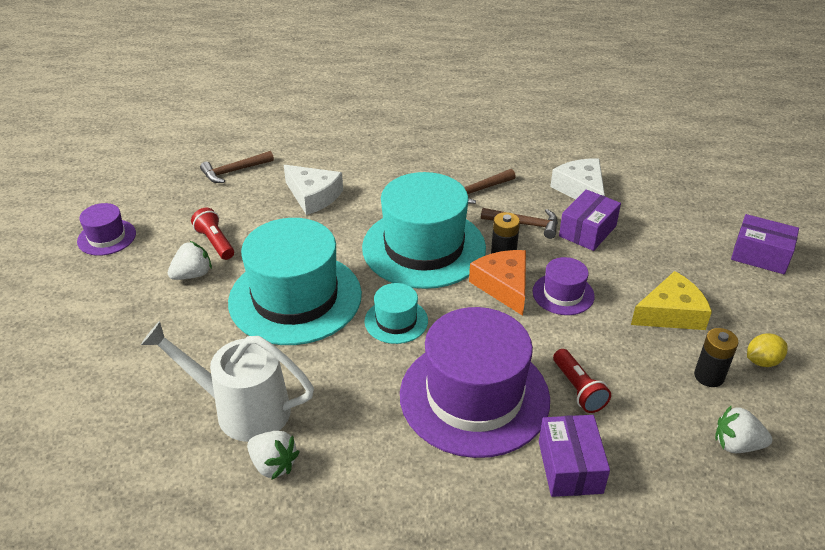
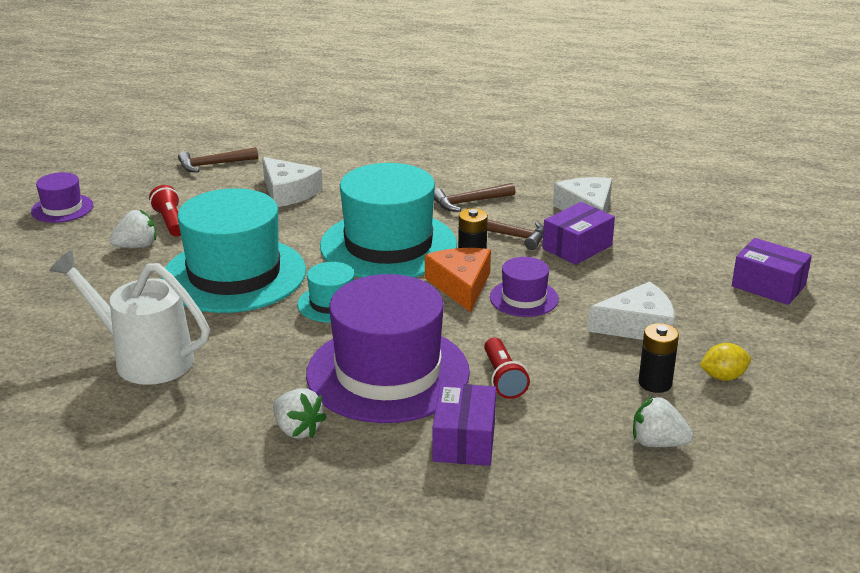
camera: 10 degrees right, 10 degrees down
white strawberry [247,431,299,479] -> white strawberry moved to [273,388,327,438]
yellow cheese [631,271,712,330] -> white cheese [588,281,674,340]

